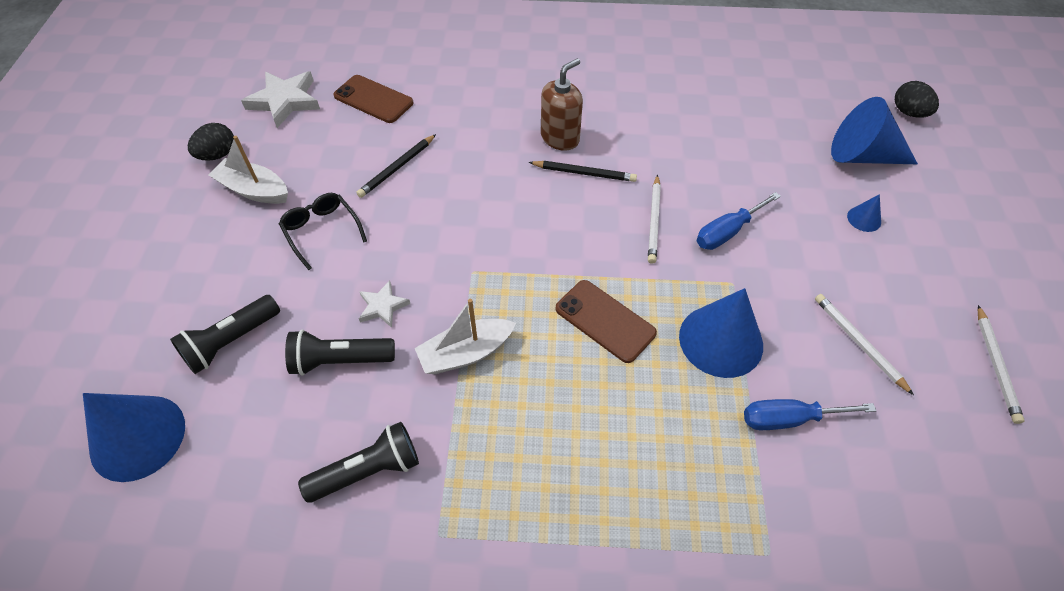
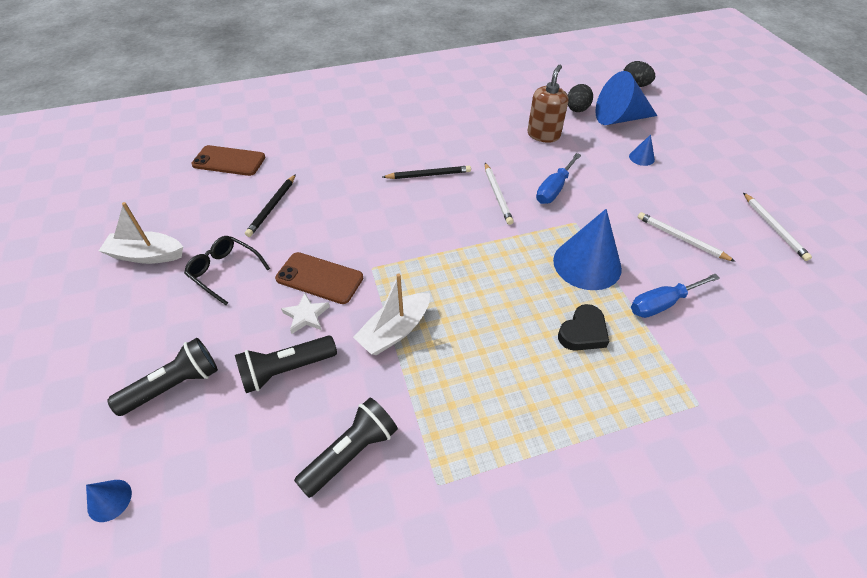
camera: 20 degrees left, 5 degrees down
blue cone [83,393,185,482] -> blue cone [86,480,132,522], size x0.45
black flashlight [170,295,280,374] -> black flashlight turned 150 degrees counterclockwise [107,338,218,416]
black egg [188,123,234,161] -> black egg moved to [568,84,593,112]
white star [241,71,320,128] -> none
brown soap dispenser [541,58,583,151] -> brown soap dispenser moved to [527,65,569,143]
brown phone [555,280,657,363] -> brown phone moved to [275,252,363,304]
none -> black heart [558,304,609,351]

